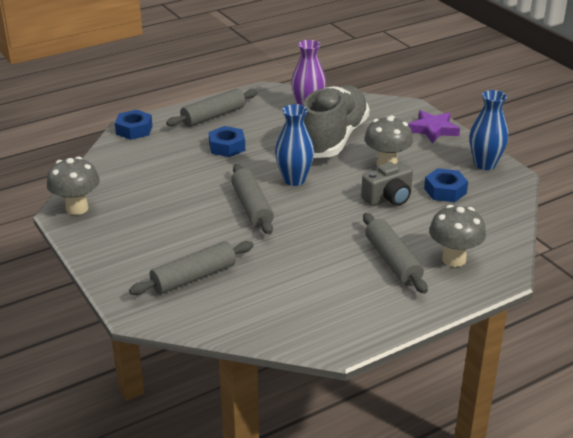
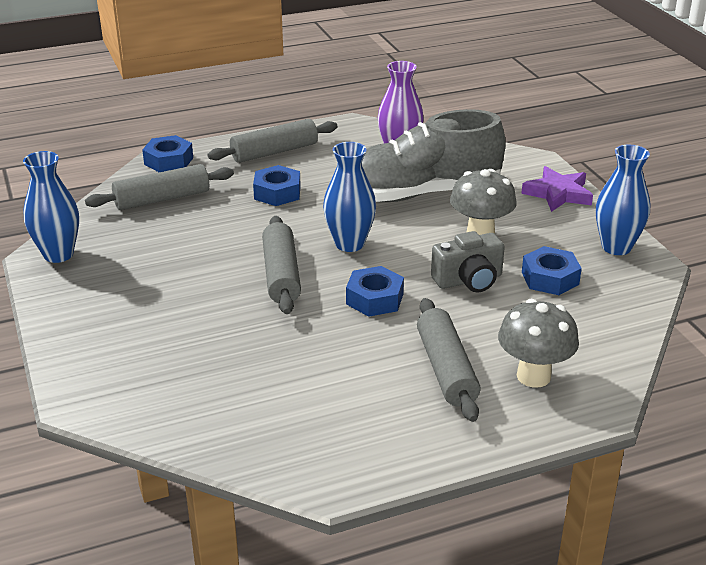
camera: 10 degrees right, 0 degrees up
grey mushroom [47,157,100,215] -> blue vase [23,151,79,263]
grey rolling pin [129,241,254,295] -> grey rolling pin moved to [85,164,234,210]
grey shoe [303,85,370,158] -> grey shoe turned 135 degrees counterclockwise [362,109,506,202]
none -> blue nut [346,266,404,317]

